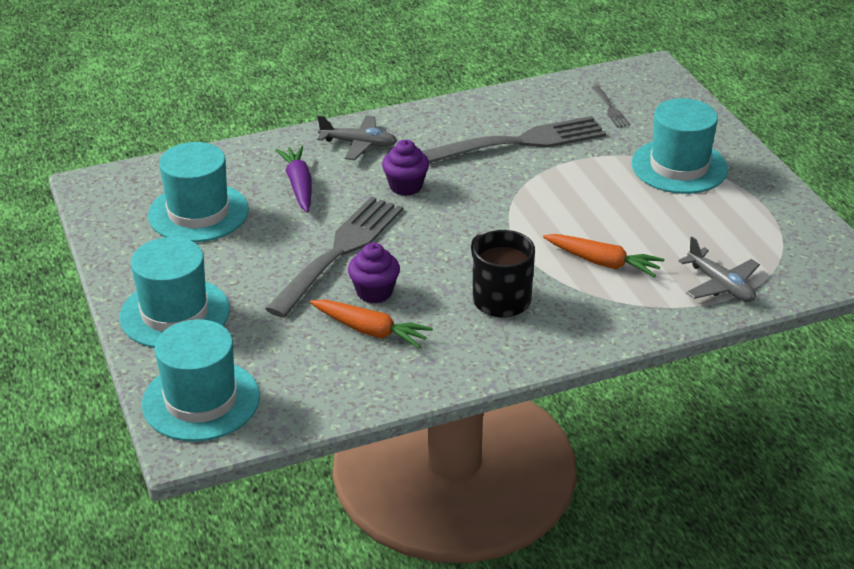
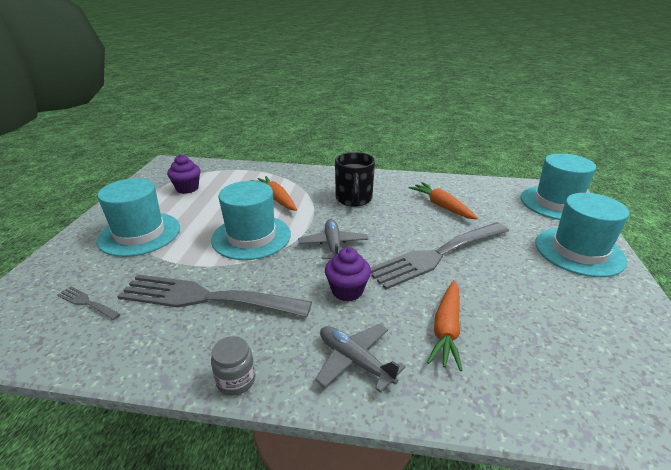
camera: 150 degrees left, 5 degrees down
turquoise hat [148,142,249,242] -> turquoise hat moved to [211,181,291,260]
purple carrot [276,146,312,213] -> orange carrot [427,280,463,371]
purple cupcake [348,243,400,303] -> purple cupcake moved to [167,154,200,194]
grey fork [591,85,630,127] -> grey fork turned 75 degrees counterclockwise [57,286,121,320]
grey plane [679,237,760,302] -> grey plane moved to [298,219,368,259]
none -> grey jar [211,336,255,395]

